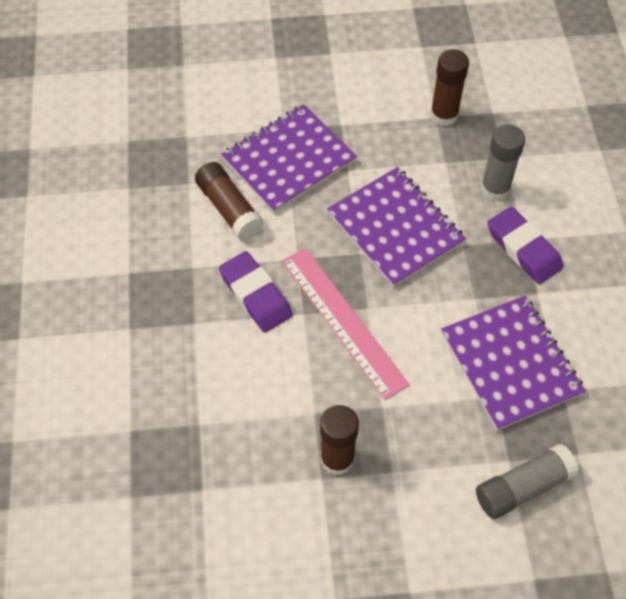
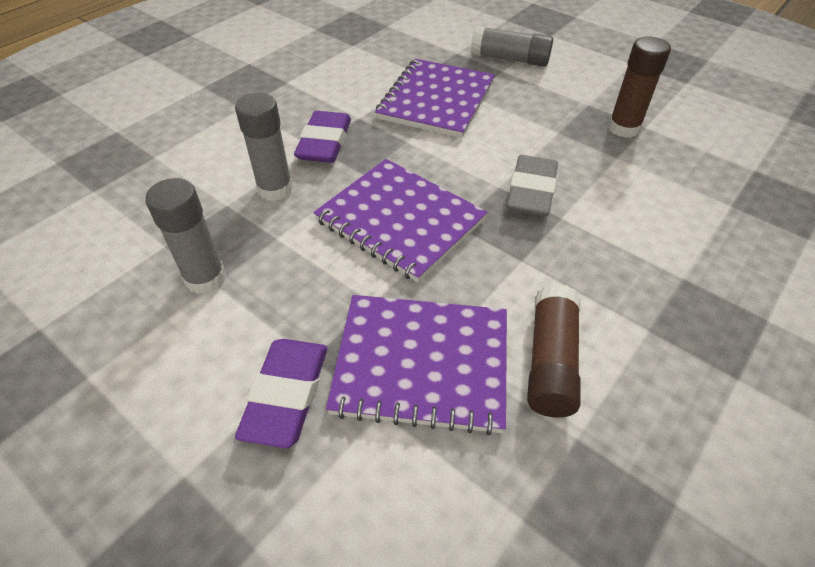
camera: 135 degrees left, 10 degrees down
purple eraser [219,251,293,333] -> purple eraser moved to [235,339,327,448]
pink ruler [282,248,410,400] -> grey eraser [507,155,558,216]
purple notebook [327,167,466,287] -> purple notebook turned 60 degrees counterclockwise [313,159,488,283]
brown glue stick [430,49,469,126] -> grey glue stick [145,178,226,294]

